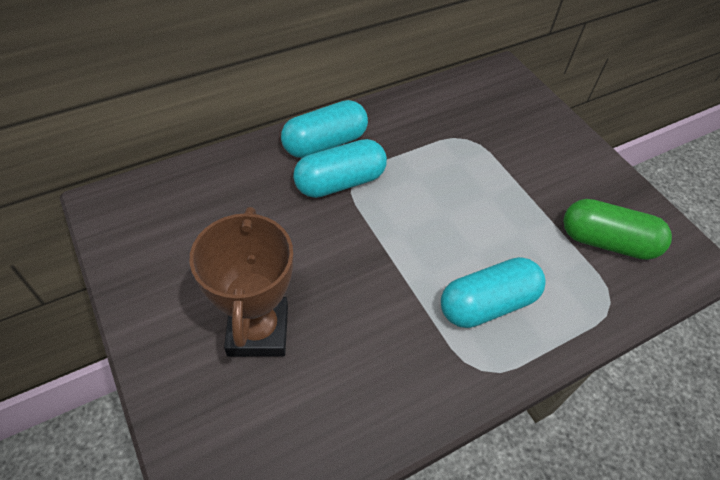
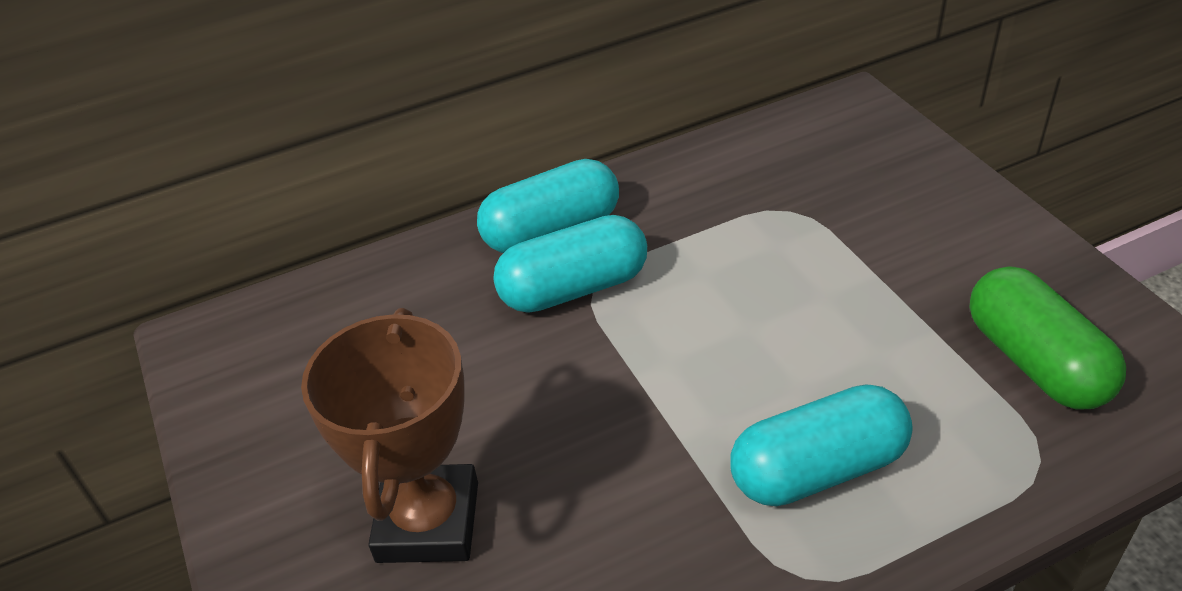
camera: 10 degrees right, 10 degrees down
green capsule [563,199,672,260] -> green capsule turned 45 degrees clockwise [970,266,1126,410]

